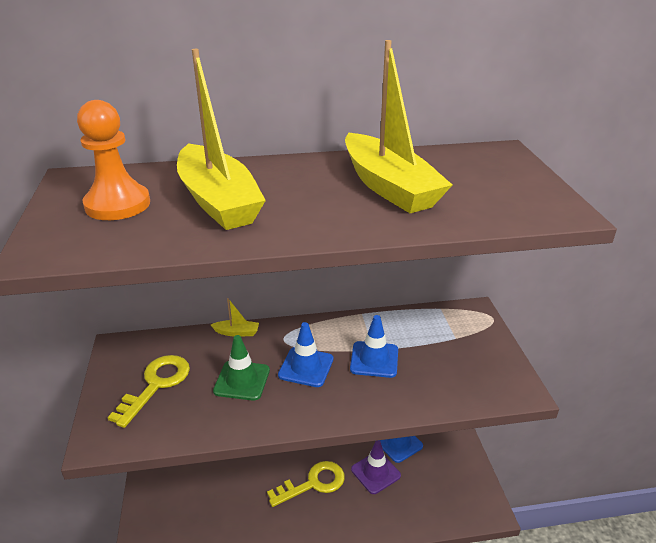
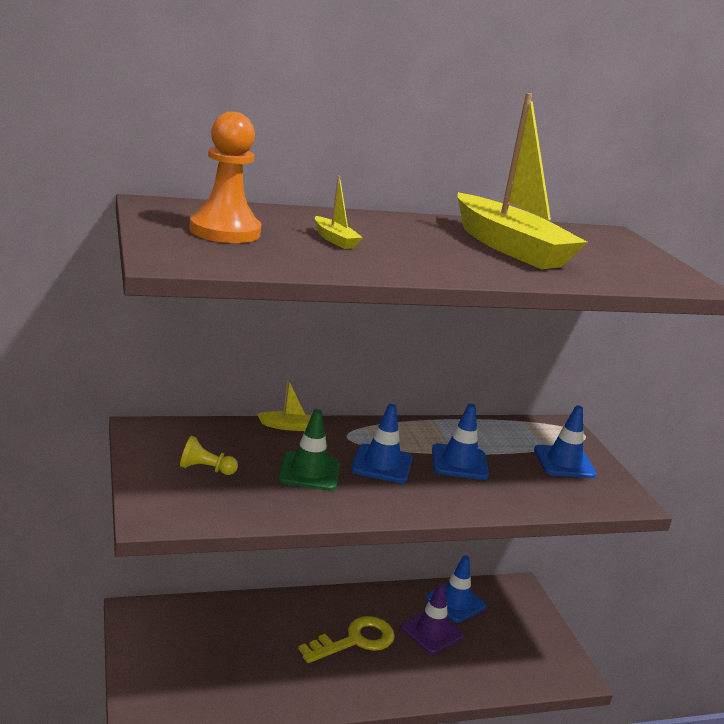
camera: 10 degrees left, 10 degrees down
yellow key [108,355,190,428] -> yellow pawn [180,436,238,475]
yellow boat [177,49,266,230] -> yellow boat [315,176,363,249], size x0.40
none -> blue traffic cone [534,405,597,478]

